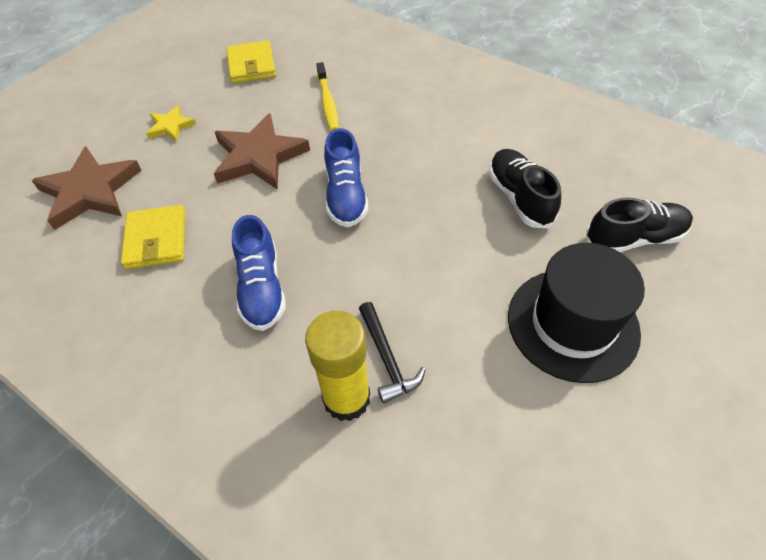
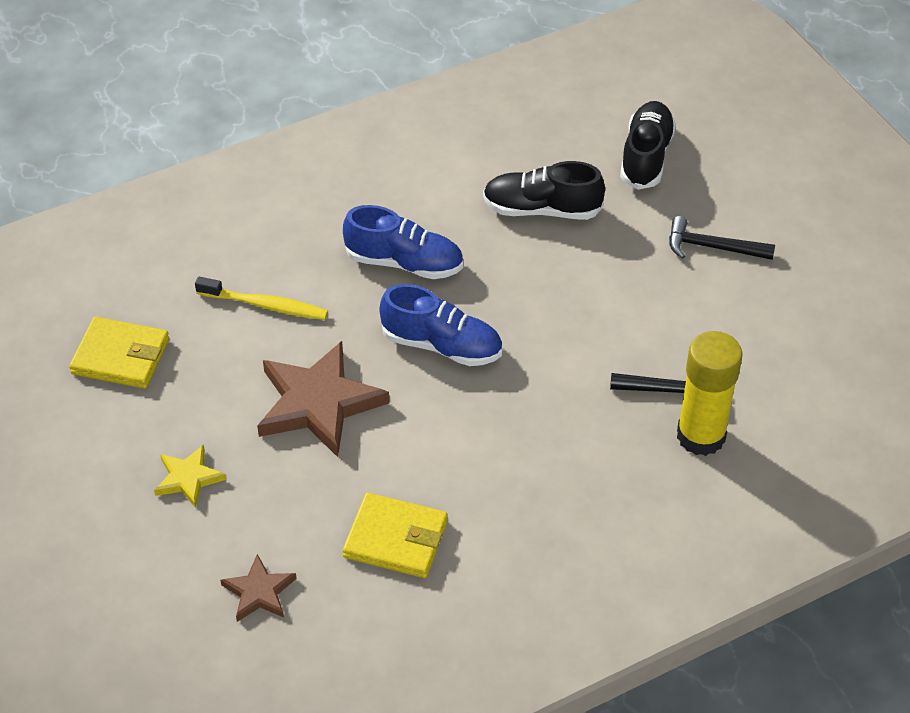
camera: 65 degrees left, 5 degrees down
brown star [31,146,142,230] -> brown star [221,554,297,622], size x0.52
blue shoe [232,215,286,331] -> blue shoe moved to [343,205,463,279]
black hat [508,243,645,383] -> black hammer [669,216,775,260]

